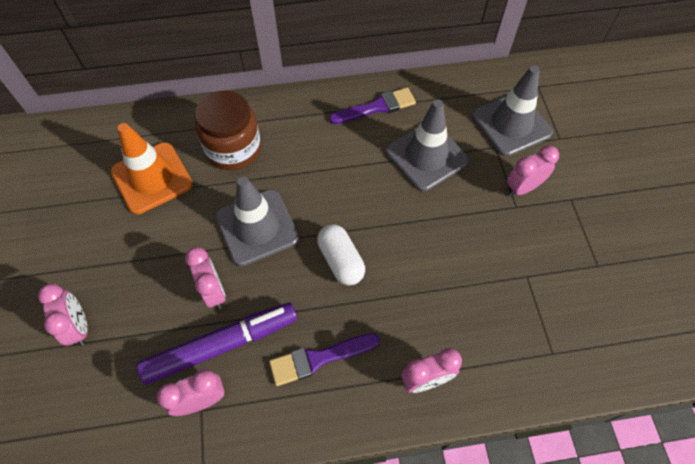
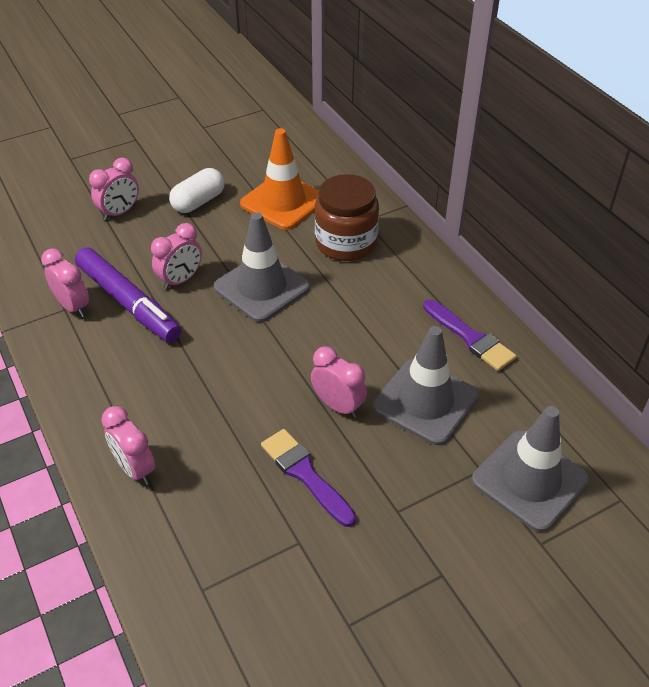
camera: 70 degrees right, 15 degrees down
purple brush [269,333,380,386] -> purple brush moved to [261,429,356,527]
white capsule [317,224,365,286] -> white capsule moved to [169,168,225,213]
pink clock [507,145,559,196] -> pink clock moved to [311,346,367,418]

